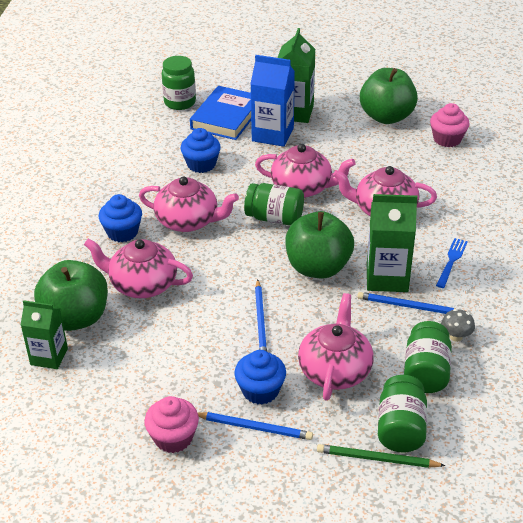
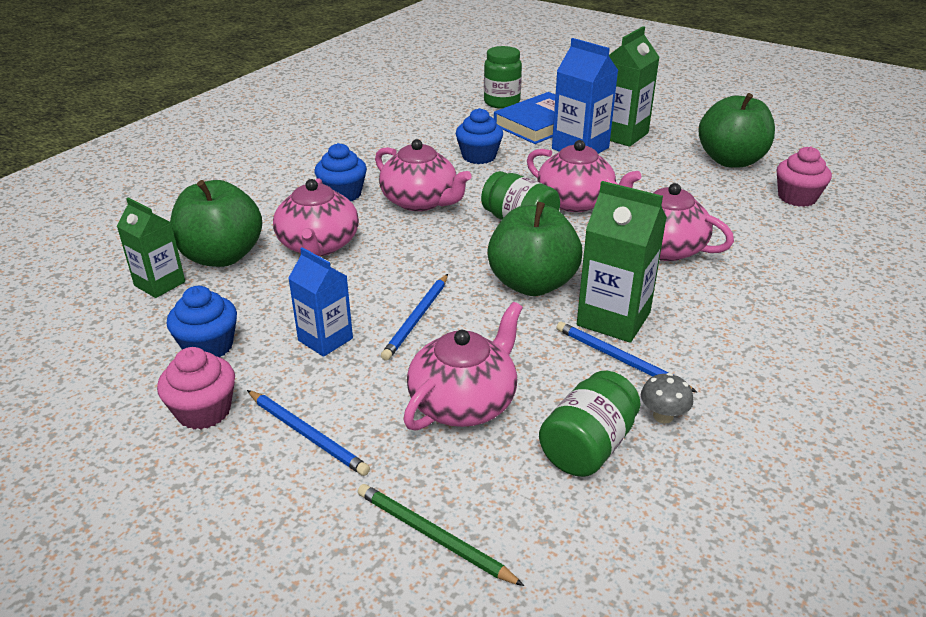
camera: 25 degrees right, 5 degrees down
pink teapot [84,239,193,298] -> pink teapot turned 135 degrees counterclockwise [273,178,359,257]
blue cupcake [234,350,286,405] -> blue cupcake moved to [167,286,237,357]
green jar [378,375,427,453] -> none
blue fork [436,238,468,288] -> none
none -> blue carton [288,247,353,357]

